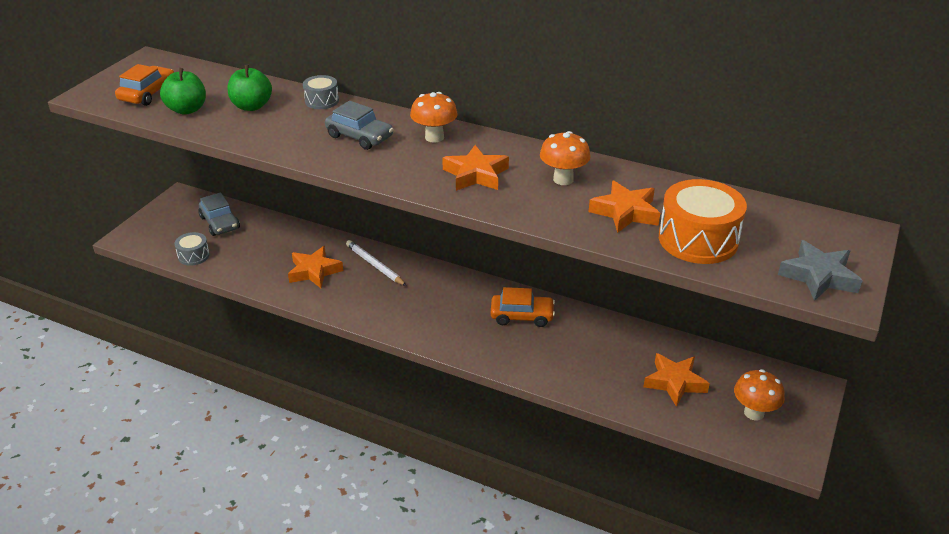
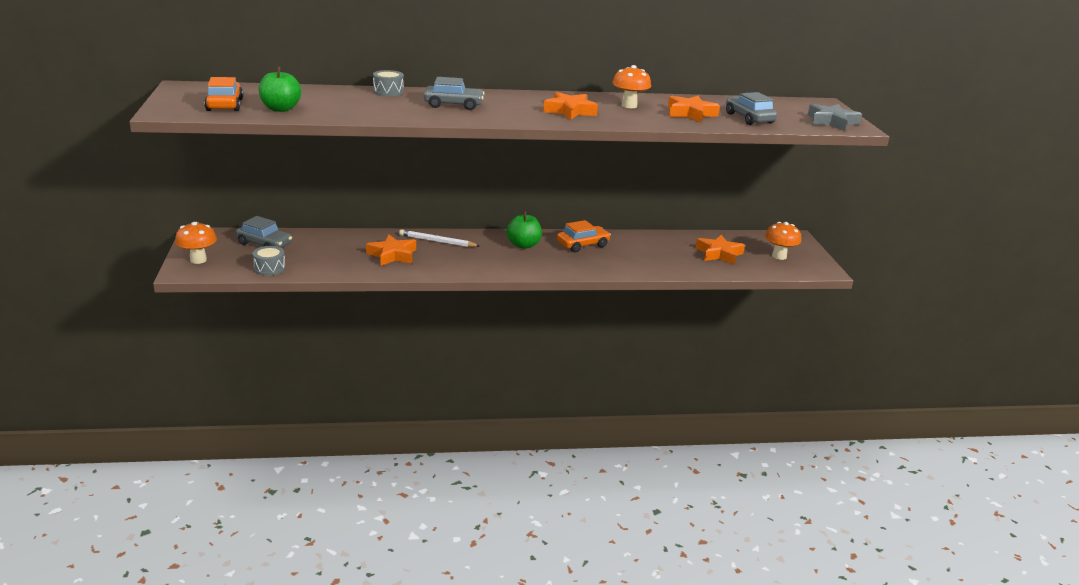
camera: 35 degrees left, 10 degrees down
green apple [228,65,272,111] -> green apple moved to [507,211,542,249]
orange mushroom [410,92,458,143] -> orange mushroom moved to [175,222,217,264]
orange drum [659,179,747,264] -> grey car [726,92,777,125]

